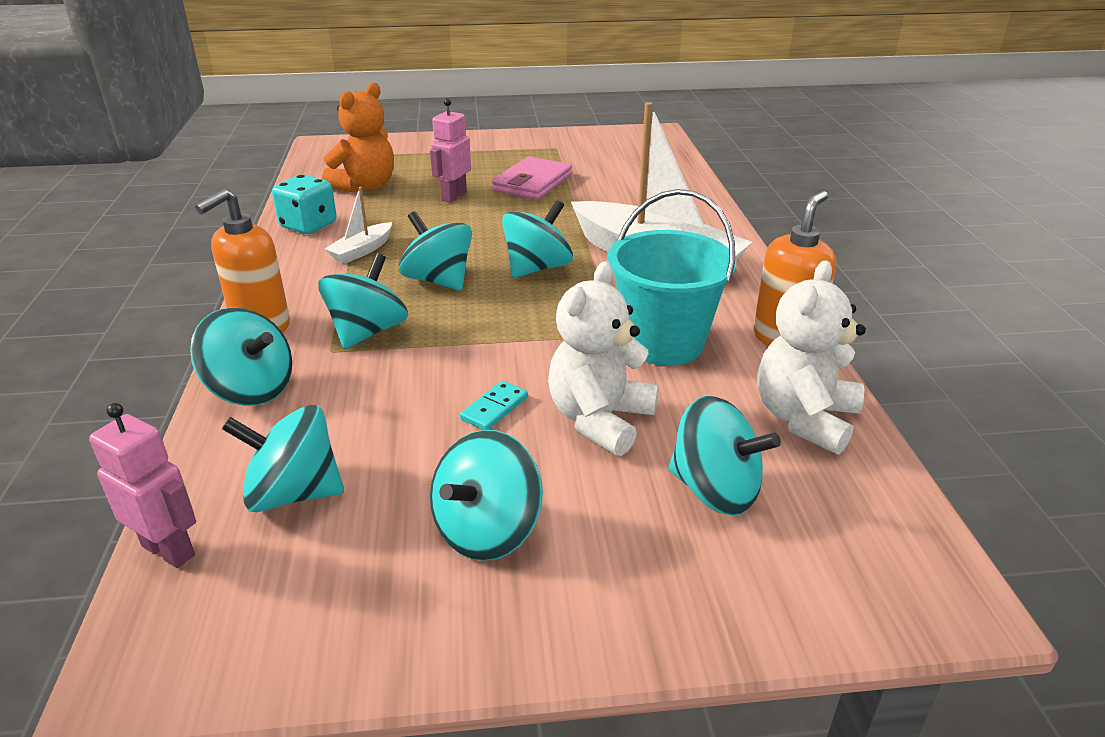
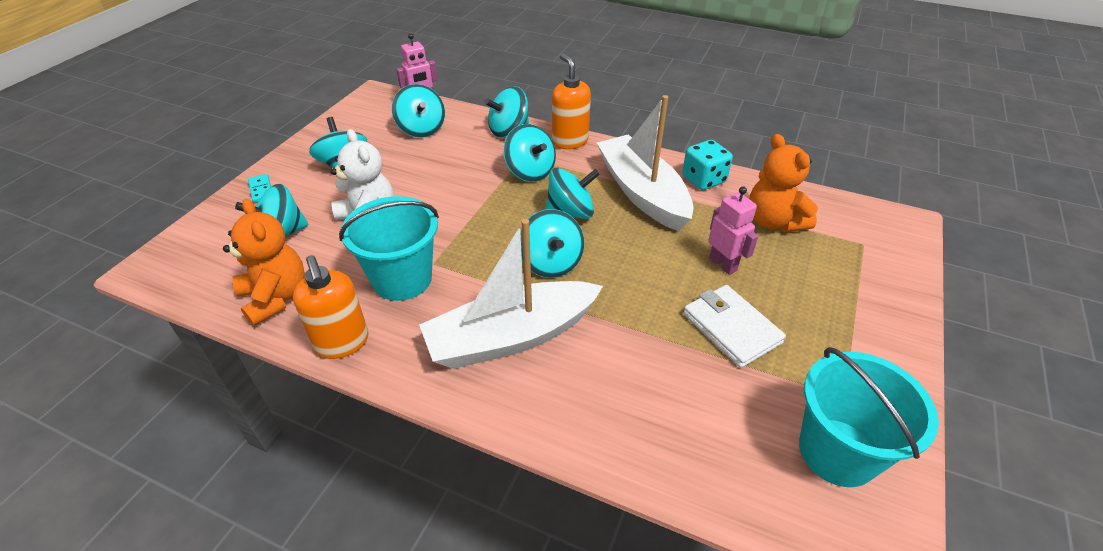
camera: 120 degrees right, 10 degrees up
turquoise spinning top [222,405,344,512] -> turquoise spinning top turned 120 degrees clockwise [392,84,445,138]
white boat [325,187,392,264] -> white boat [597,95,694,231], size x2.31
turquoise domino [460,381,528,430] -> turquoise domino moved to [248,174,271,203]
pink wallet [492,156,572,200] -> white wallet [683,285,786,368]
white teddy bear [757,260,866,454] -> orange teddy bear [223,199,305,326]
none -> turquoise bucket [799,347,939,487]

